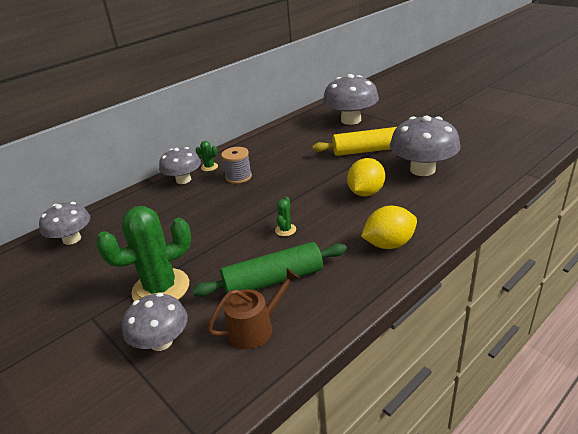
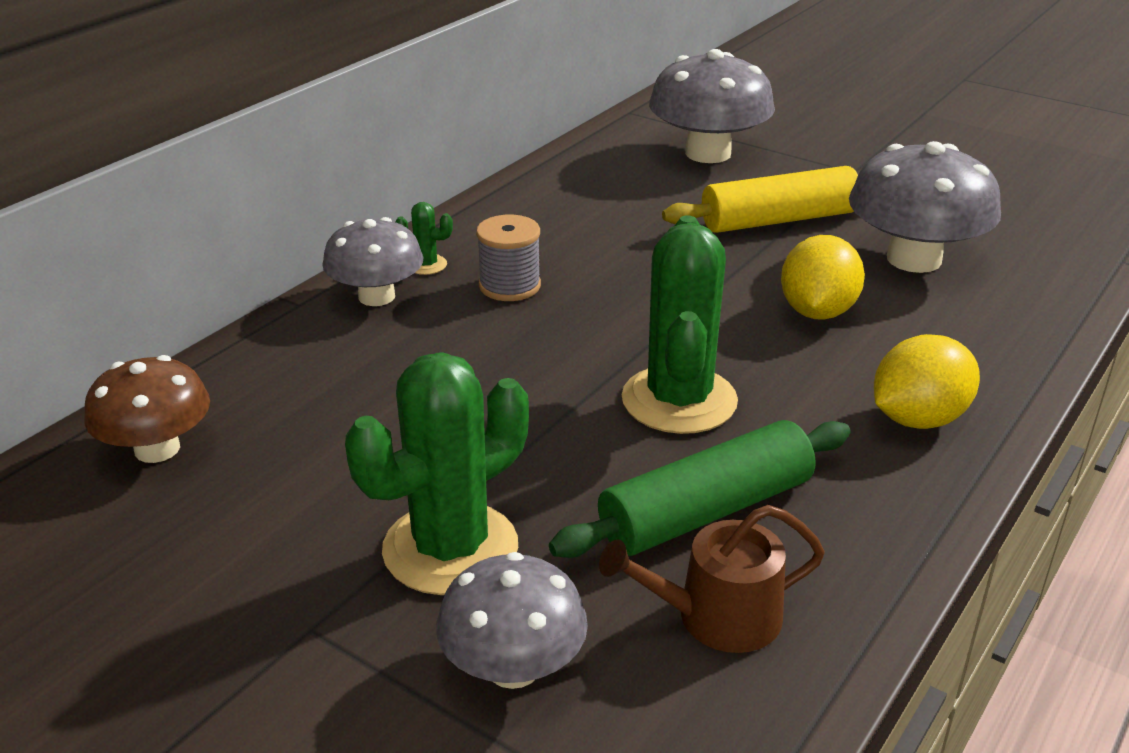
camera: 15 degrees left, 0 degrees up
grey mushroom [39,202,90,245] -> brown mushroom [84,355,210,463]
brown watering can [207,268,300,349] -> brown watering can turned 150 degrees counterclockwise [599,505,825,653]
green cactus [275,197,296,236] -> green cactus [622,216,738,434], size x2.38

